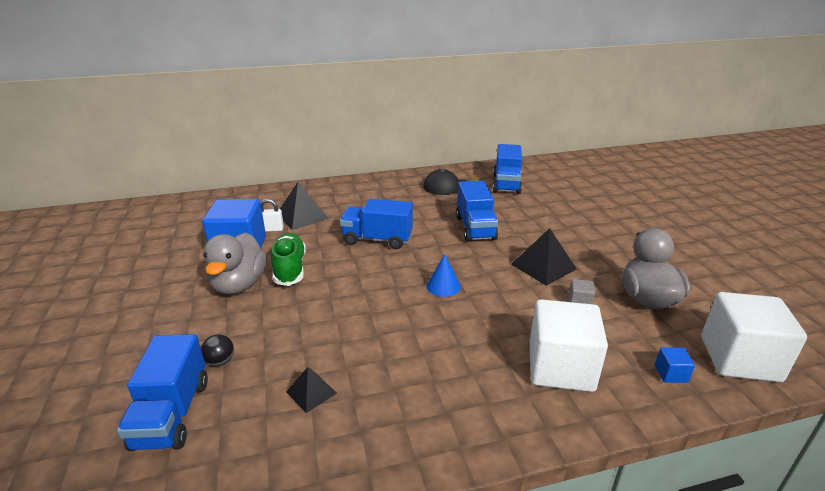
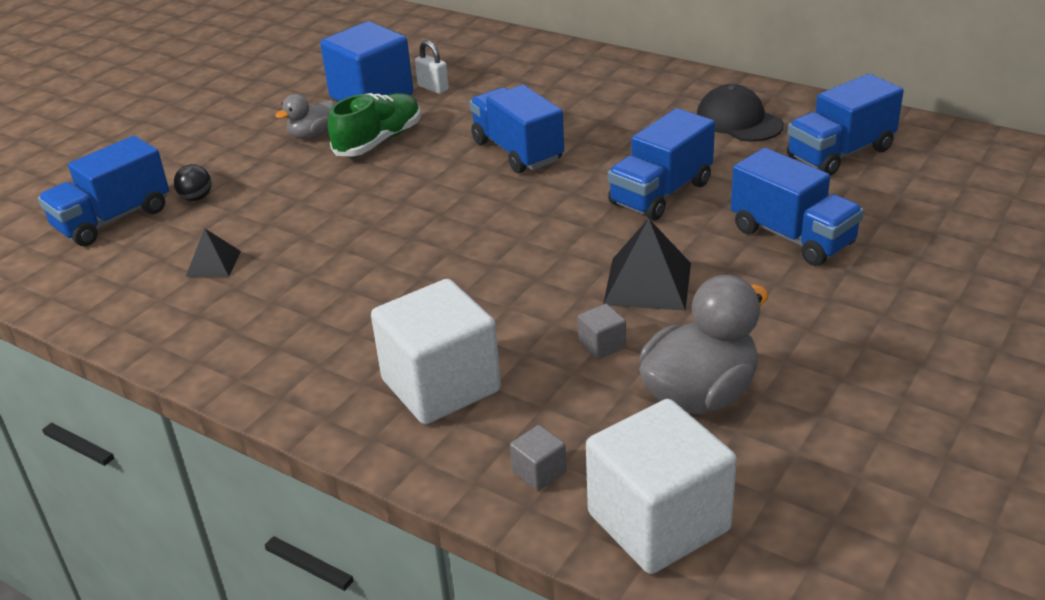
camera: 50 degrees right, 5 degrees up
grey duck [203,232,267,295] -> grey duck [275,94,334,139], size x0.56
black pyramid [280,182,329,230] -> none
blue cone [426,254,461,297] -> none
blue cube [655,347,695,383] -> grey cube [510,425,566,491]
none -> blue truck [731,148,864,266]

